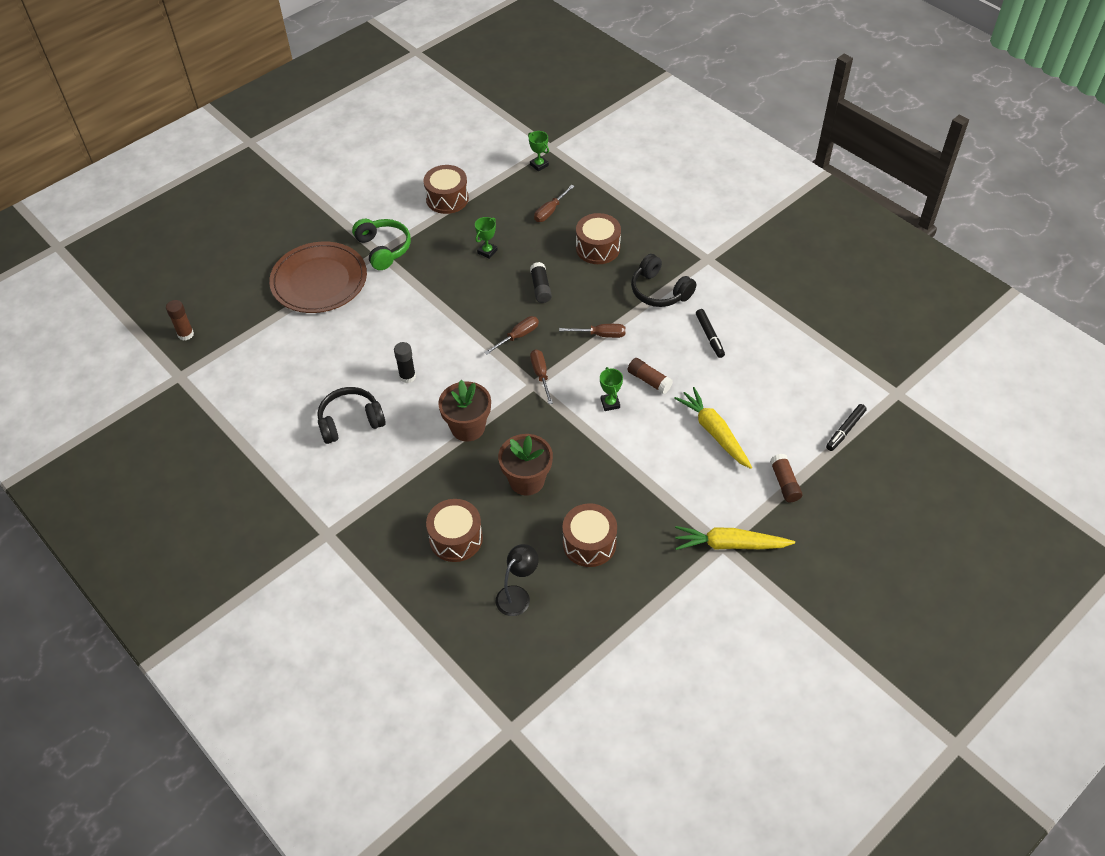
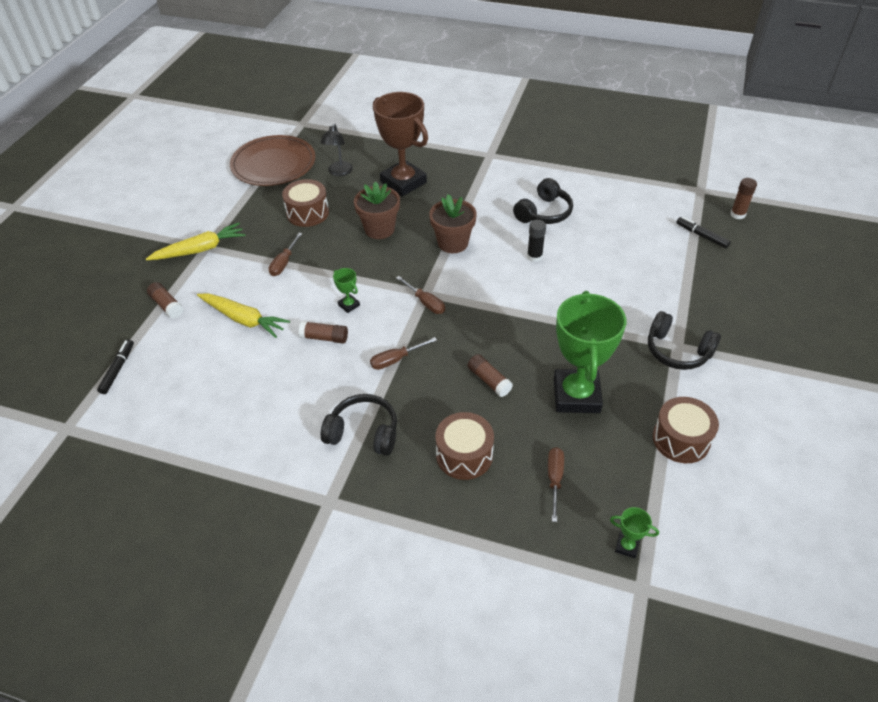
camera: 150 degrees right, 5 degrees down
brown plate [269,242,367,313] -> brown plate moved to [230,135,315,186]
green headphones [352,219,411,270] -> black headphones [648,311,721,370]
brown drum [426,499,483,562] -> brown trophy [373,92,428,196]
green trophy [475,217,497,259] -> green trophy [554,291,626,413], size x2.48
brown screwdriver [484,316,539,355] -> brown screwdriver moved to [269,233,302,276]
black glue stick [530,262,552,303] -> brown glue stick [468,354,513,397]
black marker [696,309,725,358] -> black marker moved to [676,217,731,249]

